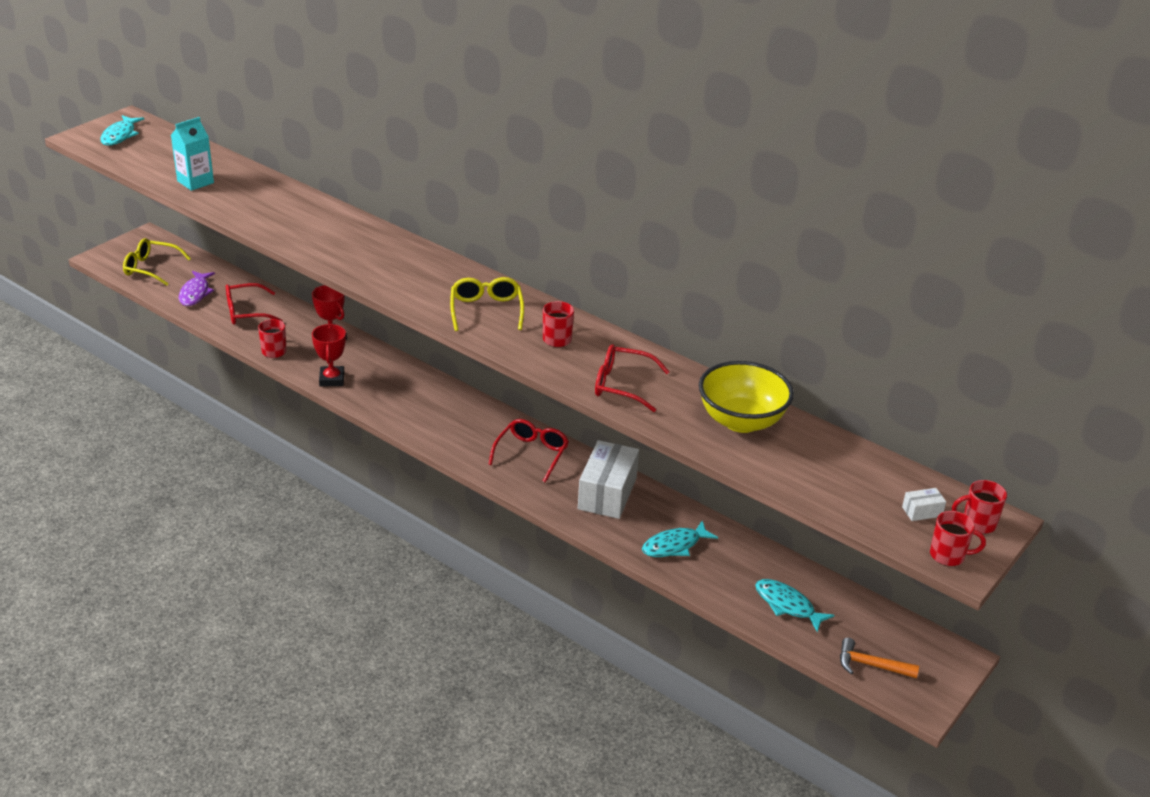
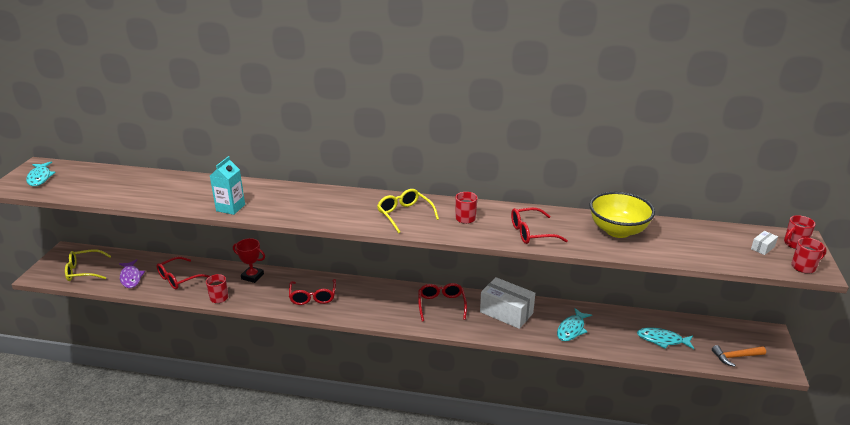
camera: 25 degrees left, 5 degrees down
turquoise carton [171,117,214,191] -> turquoise carton moved to [210,156,245,215]
red trophy [312,324,346,386] -> none
white box [578,440,639,519] -> white box turned 45 degrees counterclockwise [480,277,535,329]
none -> red glasses [289,279,336,305]

